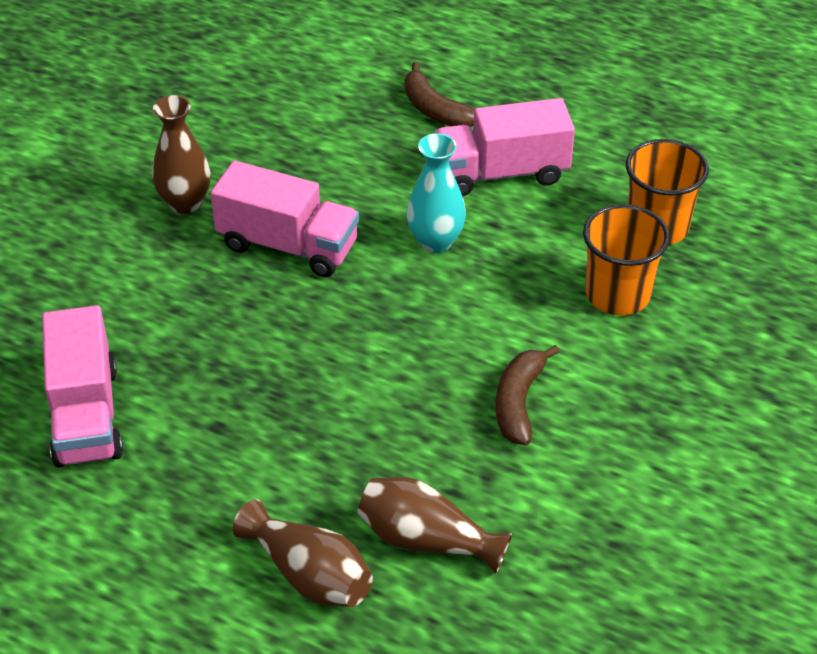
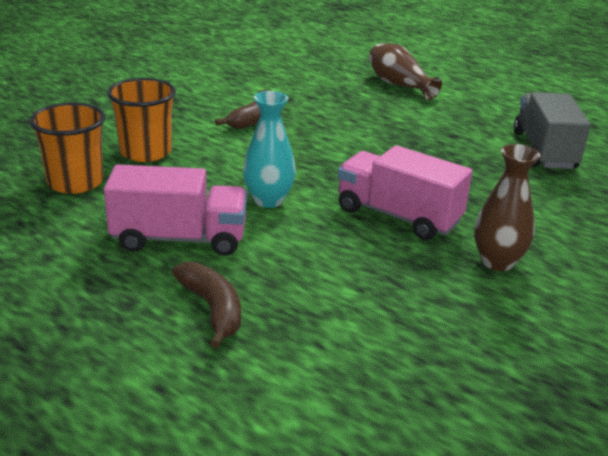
camera: 170 degrees left, 15 degrees down
pink truck [42,305,123,468] -> grey truck [514,92,591,169]
brown vase [357,477,513,574] -> none

